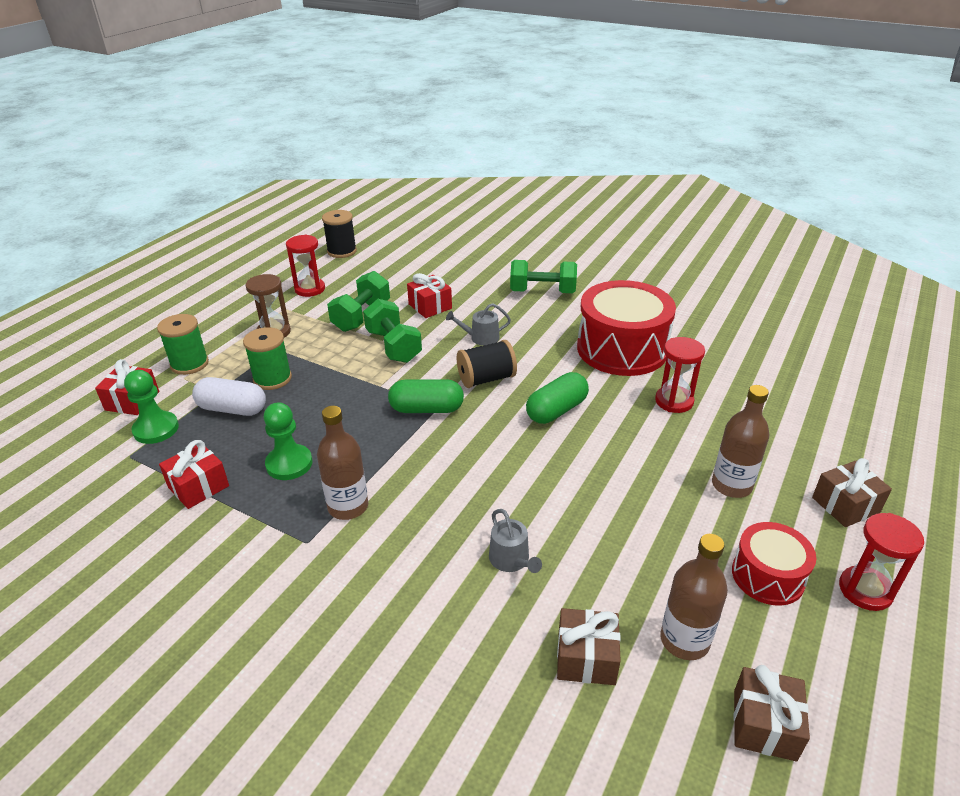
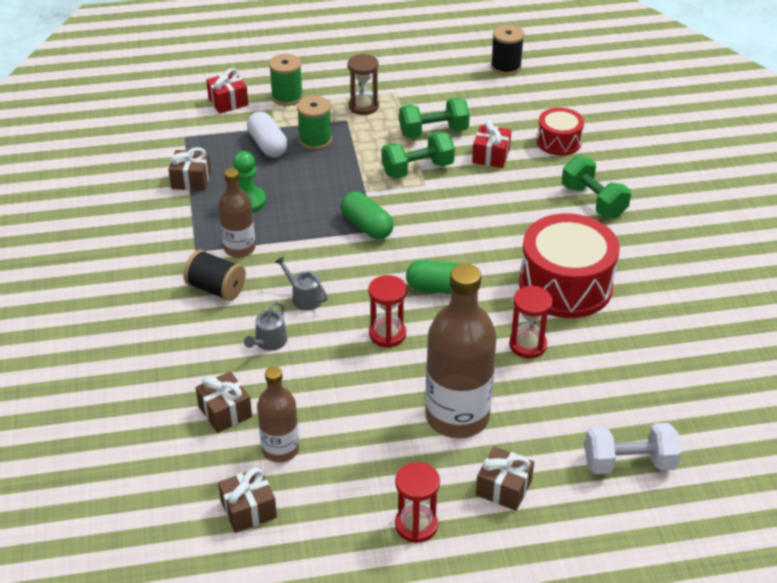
camera: 50 degrees right, 5 degrees up
green pawn [124,370,179,444] -> none
red gift [159,440,229,509] -> brown gift [168,147,211,191]
red hourglass [286,235,325,297] -> red hourglass moved to [368,275,407,348]
green dumbbell [363,299,422,363] -> green dumbbell turned 45 degrees clockwise [382,131,455,179]
grey watering can [446,303,511,346] -> grey watering can moved to [275,256,328,311]
black spool [457,340,517,388] -> black spool moved to [184,250,246,301]
brown bottle [712,385,769,498] -> brown bottle [425,264,497,438], size x1.76
red drum [732,522,816,606] -> red drum moved to [537,108,584,156]
none -> white dumbbell [585,423,681,474]

